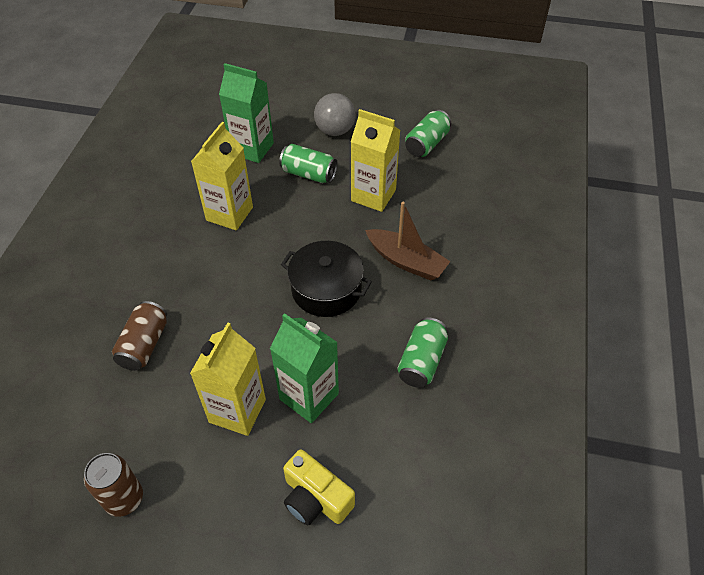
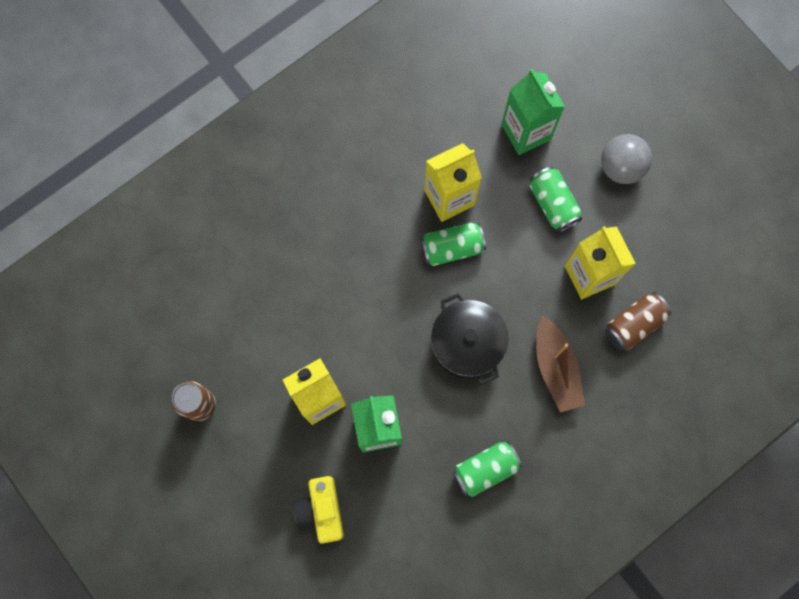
camera: 40 degrees right, 25 degrees up
brown can [112,301,167,371] -> brown can moved to [605,292,671,351]
green can [405,110,451,157] -> green can moved to [420,222,486,266]

